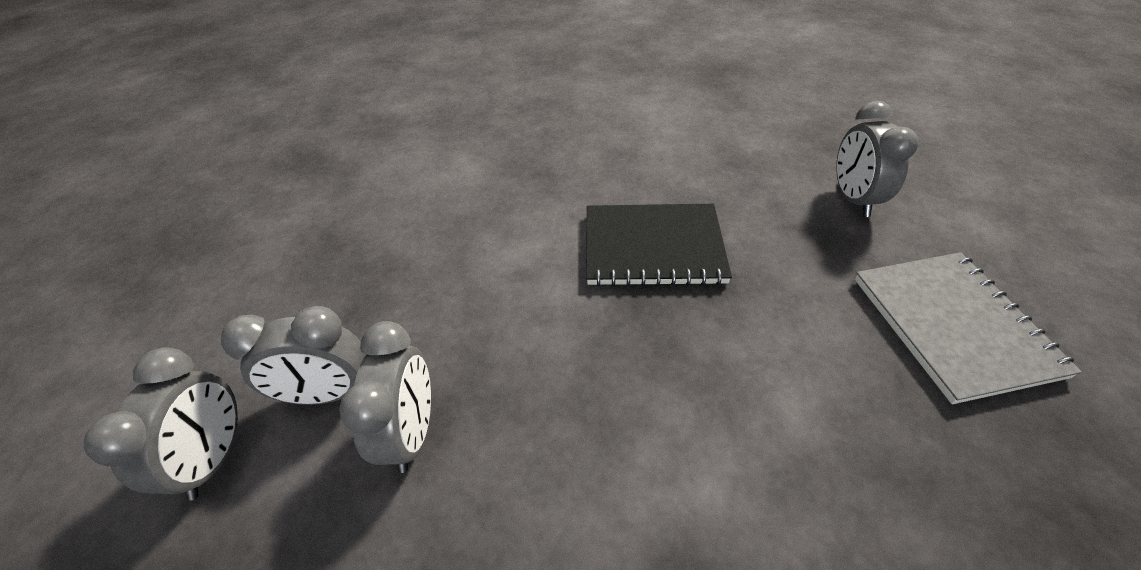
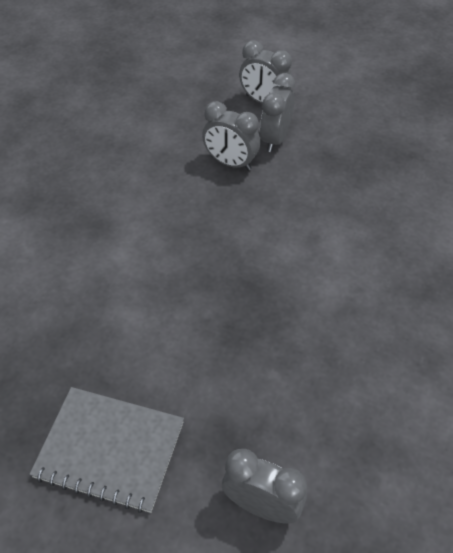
camera: 115 degrees right, 5 degrees up
black notebook [586,204,732,287] -> none

